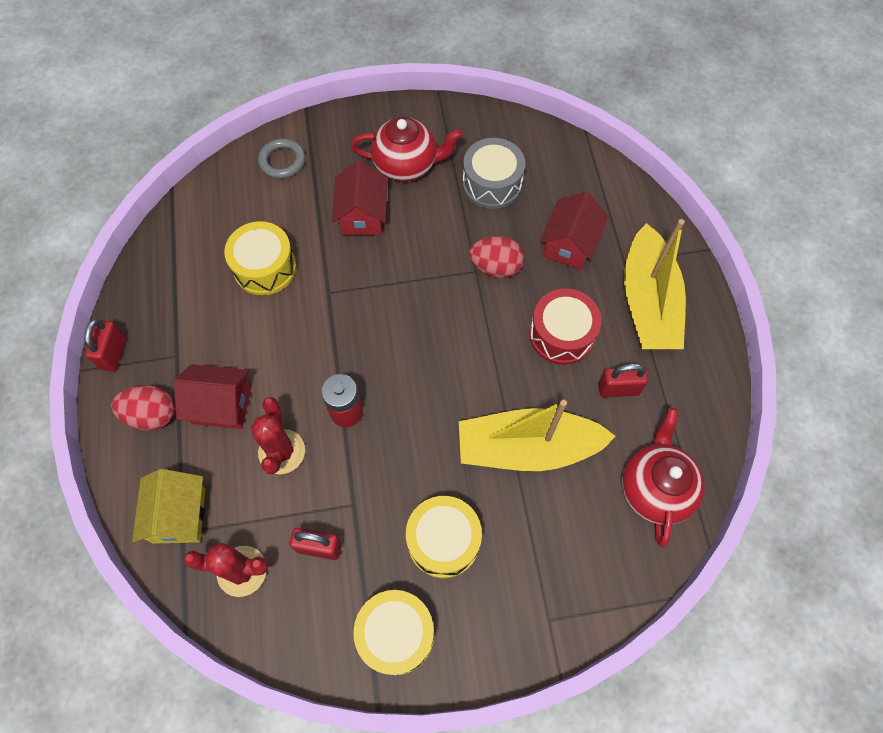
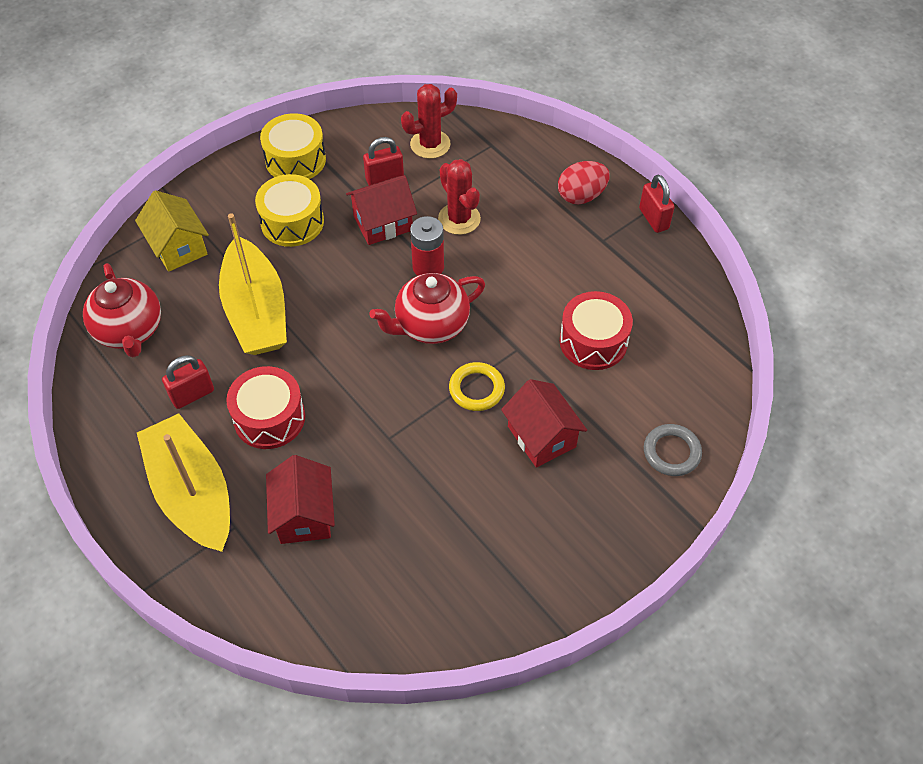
camera: 150 degrees right, 10 degrees down
yellow house [132,469,205,544] -> yellow house moved to [135,190,209,272]
red house [174,364,251,429] -> red house moved to [346,175,417,245]
yellow drum [224,221,297,295] -> red drum [560,291,633,370]
red teapot [351,117,463,182] -> red teapot moved to [370,273,485,344]
yellow boat [459,400,616,471] -> yellow boat turned 105 degrees clockwise [219,213,287,355]
grey drum [463,138,525,209] -> none
red egg [469,236,524,278] -> none
none -> yellow ring [449,362,505,411]

